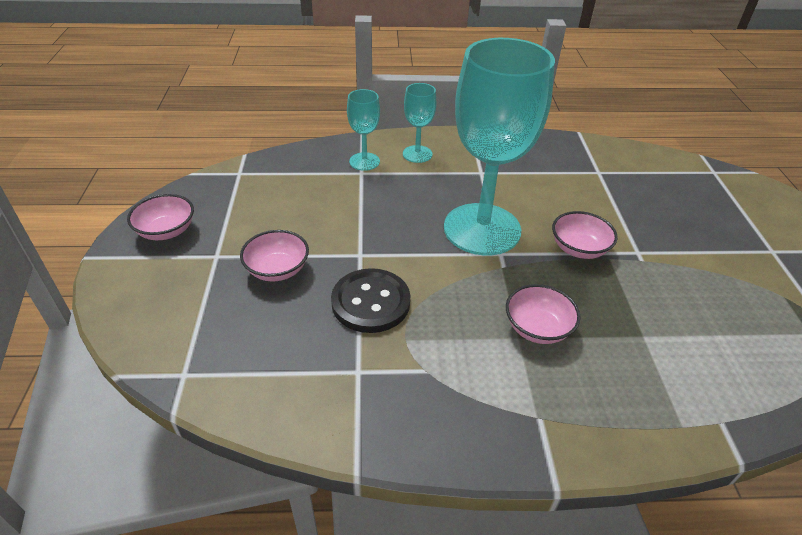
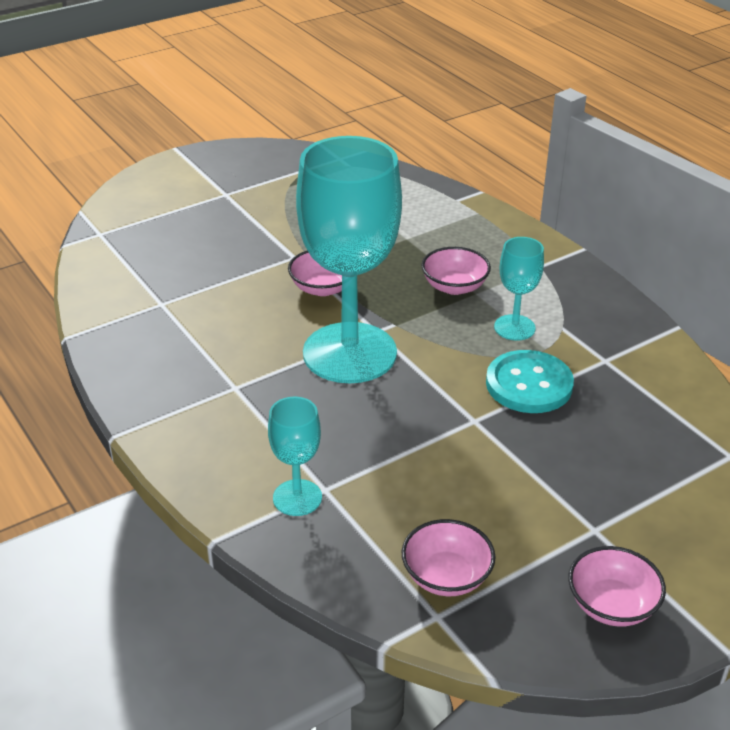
camera: 120 degrees left, 5 degrees down
pink bowl [240,230,309,282] -> pink bowl moved to [401,519,495,596]
black button [331,268,410,333] -> turquoise button [486,350,574,413]
turquoise goblet [403,83,436,163] -> turquoise goblet moved to [494,237,544,341]

